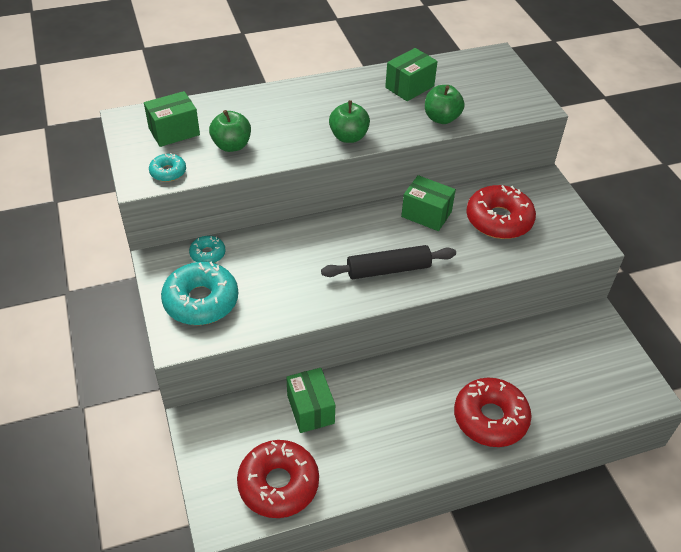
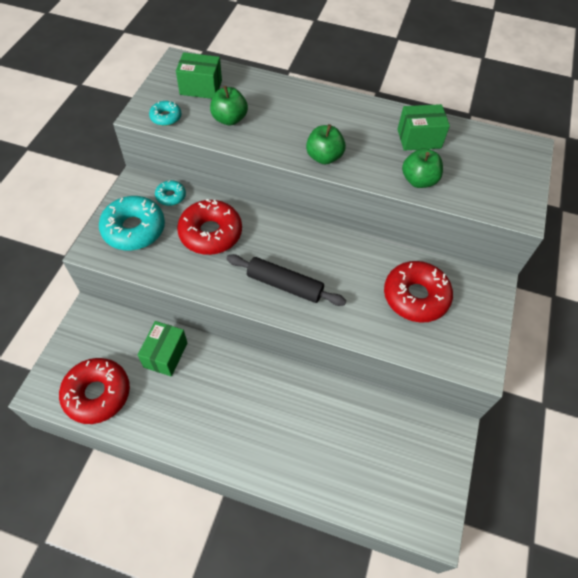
camera: 35 degrees right, 10 degrees up
green box [401,175,456,231] -> none
red donut [454,378,532,447] -> red donut moved to [177,199,242,255]

